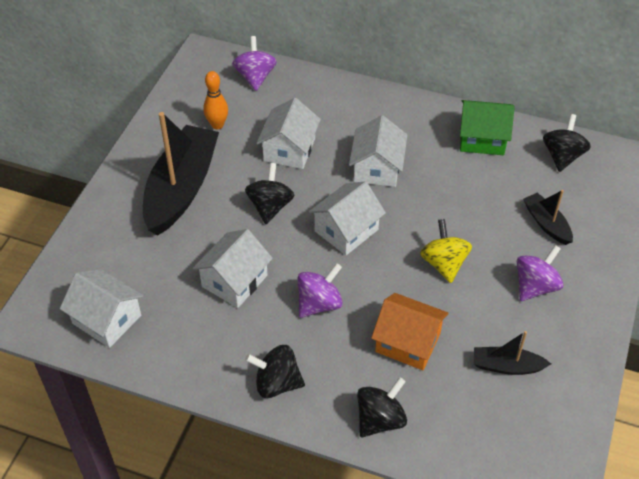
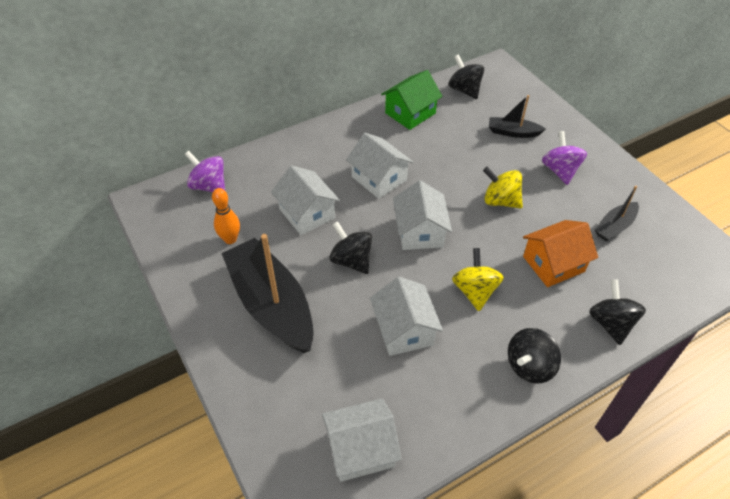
camera: 50 degrees left, 0 degrees up
purple spinning top [297,263,343,318] -> yellow spinning top [452,248,504,311]

